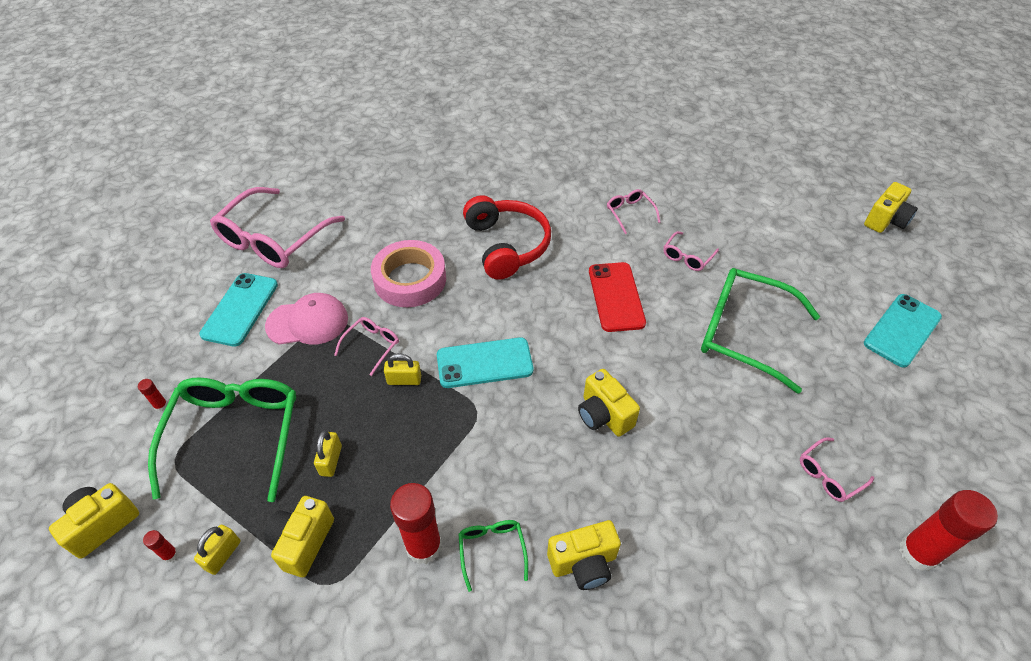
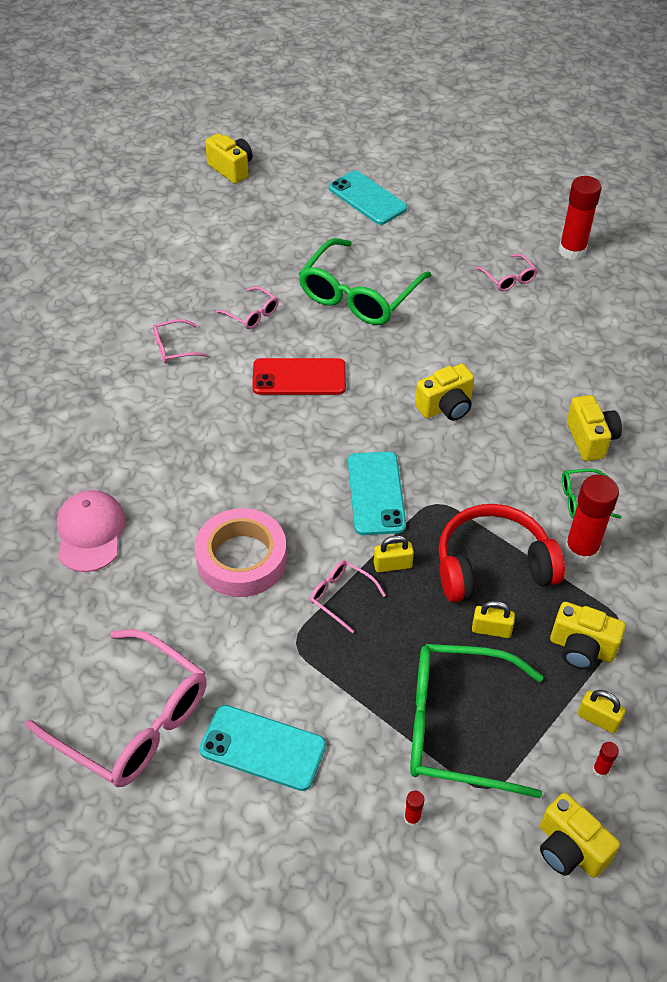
camera: 85 degrees left, 0 degrees up
pink cap [265,293,348,345] -> pink cap moved to [57,490,126,572]
yellow padlock [384,353,421,385] -> yellow padlock turned 75 degrees clockwise [374,535,414,572]
red headphones [463,195,551,280] -> red headphones moved to [438,504,565,603]

